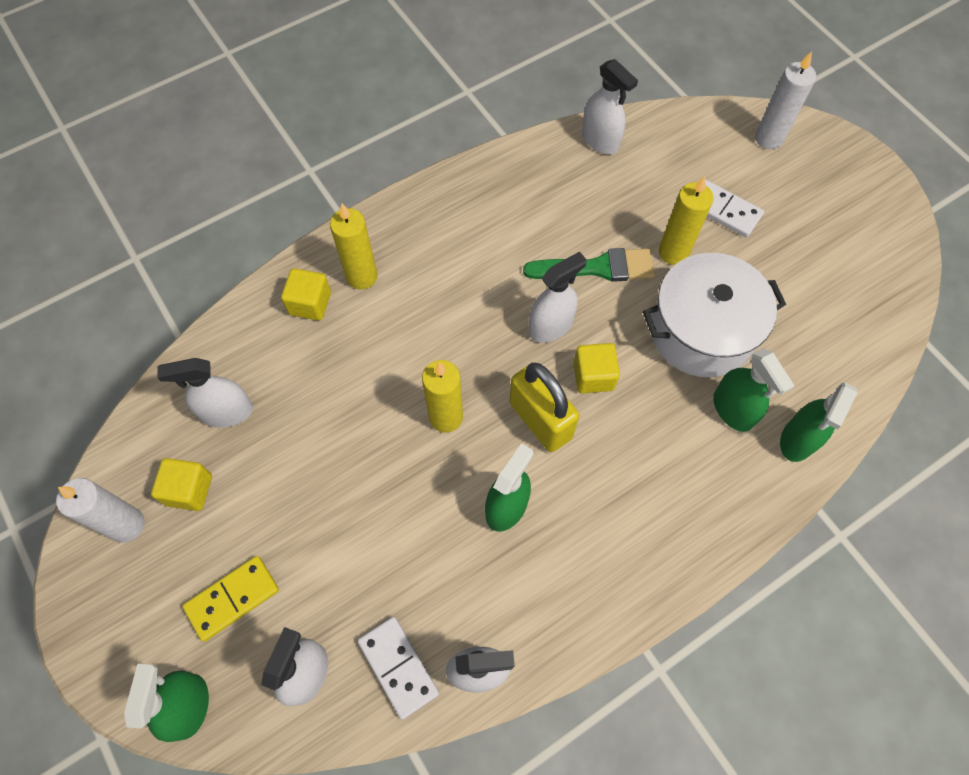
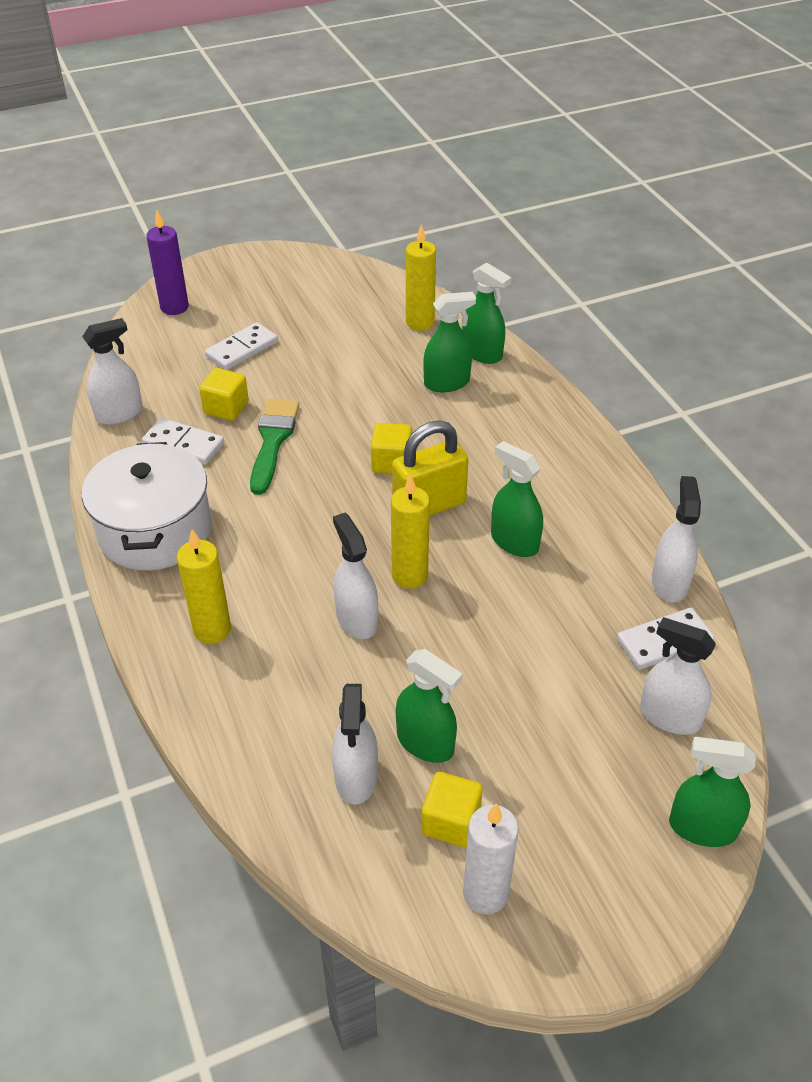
camera: 80 degrees left, 20 degrees down
yellow domino [182,556,279,642] -> none
yellow cube [281,268,331,321] -> yellow cube moved to [199,368,249,421]
white spray bottle [529,251,587,343] -> white spray bottle moved to [333,513,378,639]
white pot [643,253,786,377] -> white pot moved to [82,442,212,570]
yellow candle [659,176,714,265] -> yellow candle moved to [406,225,436,331]
white candle [755,51,816,149] -> purple candle [146,210,189,315]
none -> white domino [142,418,224,465]
none -> green spray bottle [396,649,463,763]

